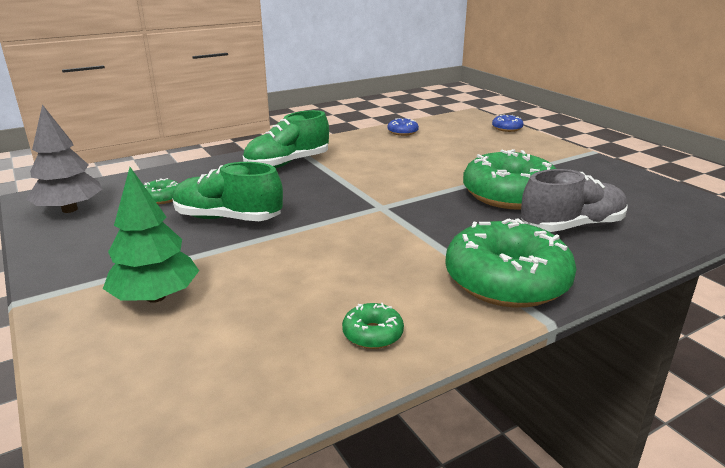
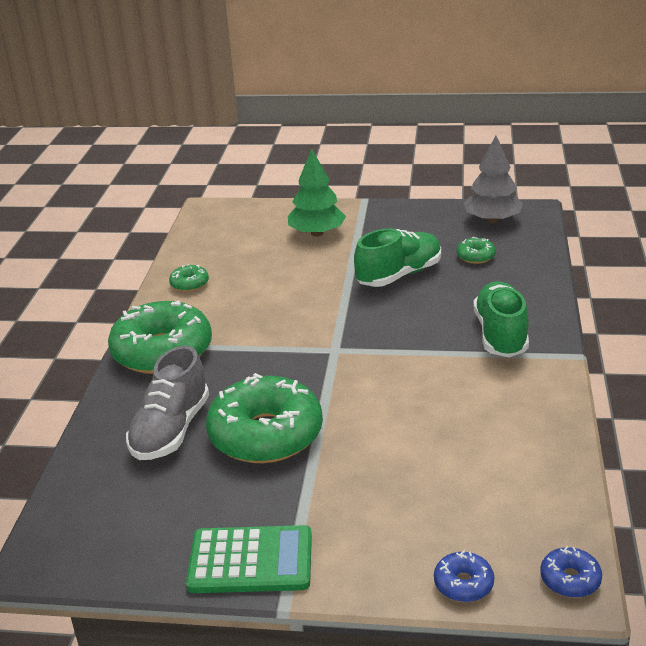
camera: 130 degrees right, 5 degrees up
blue donut [388,118,419,136] -> blue donut moved to [540,546,602,598]
none -> green calculator [186,525,312,593]

